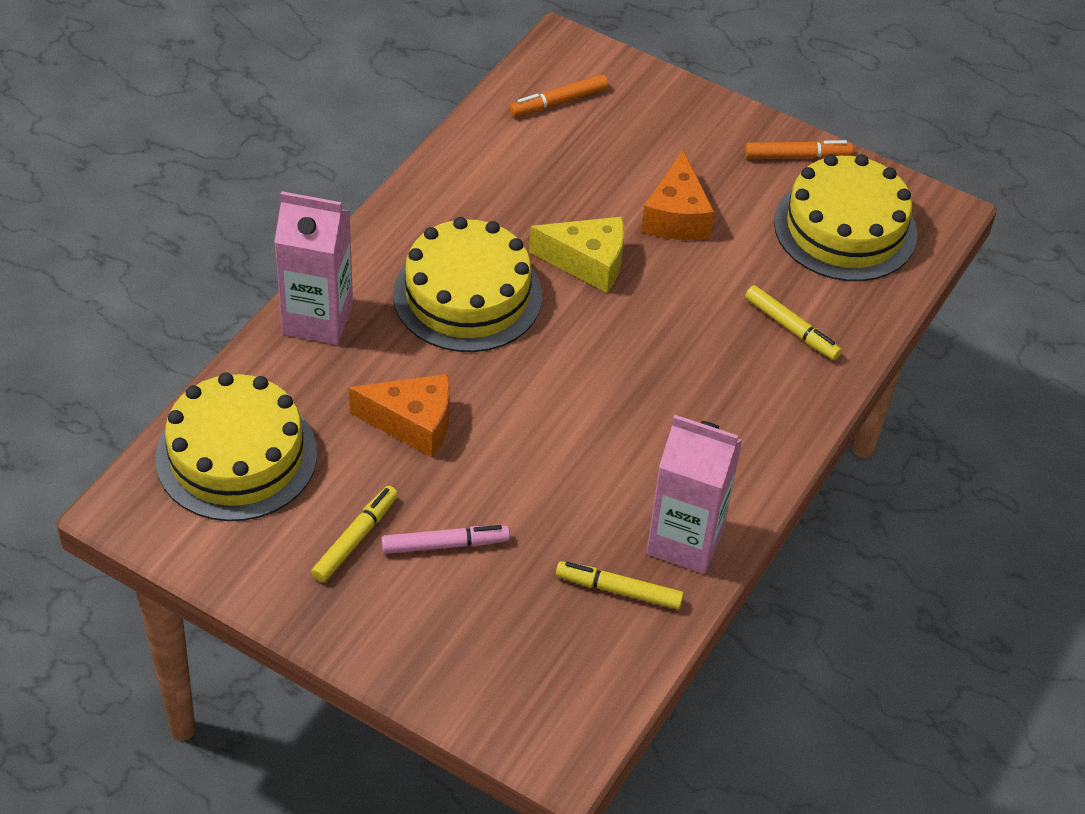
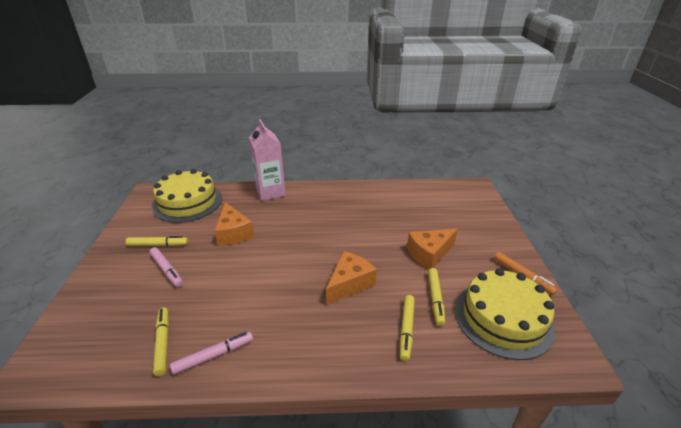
camera: 60 degrees right, 15 degrees down
yellow cake [393,217,542,352] -> none
orange marker [510,74,608,116] -> none
yellow cheese [529,217,624,293] -> none
pink carton [646,415,742,574] -> pink marker [170,332,253,375]
none -> orange cheese [326,251,377,305]
none -> yellow marker [428,268,445,326]

